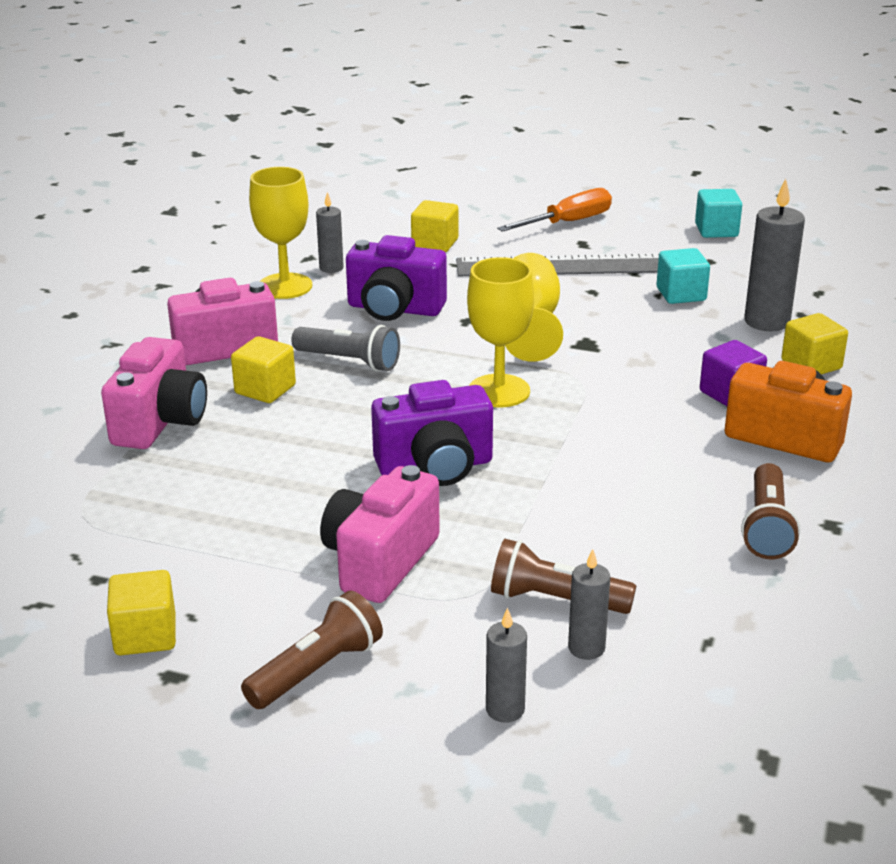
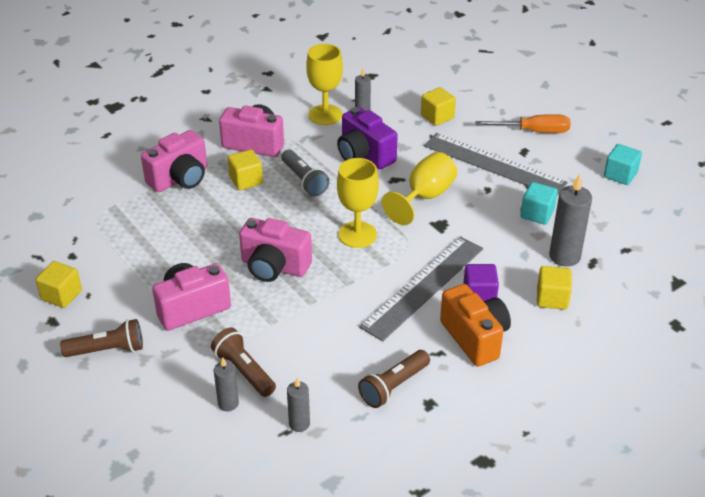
camera: 35 degrees right, 10 degrees up
purple camera [371,380,493,486] -> pink camera [239,218,312,282]
grey candle [486,607,527,723] -> grey candle moved to [287,378,310,432]
none -> grey ruler [359,236,483,341]

